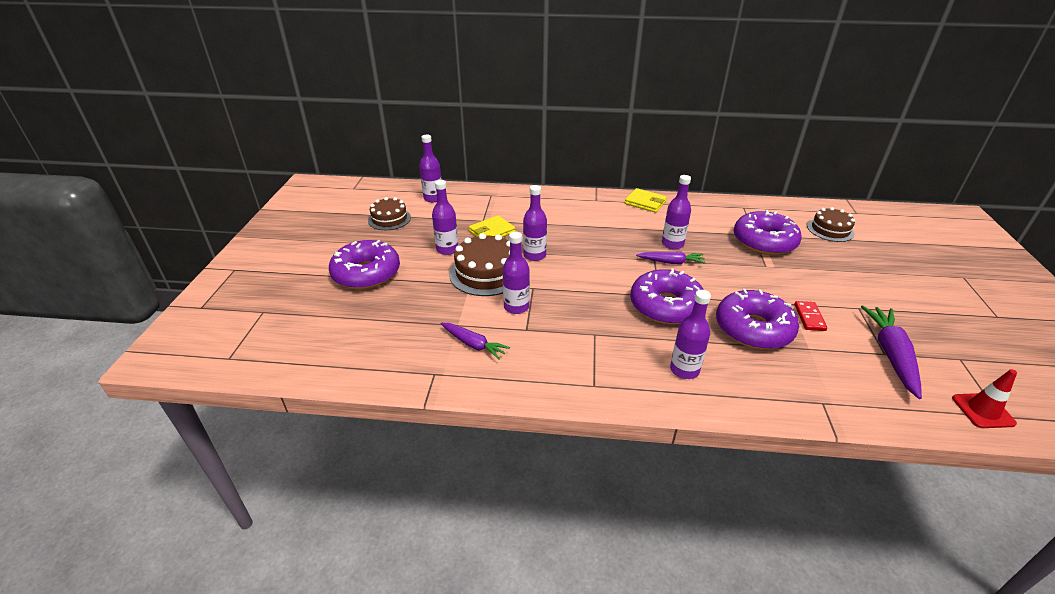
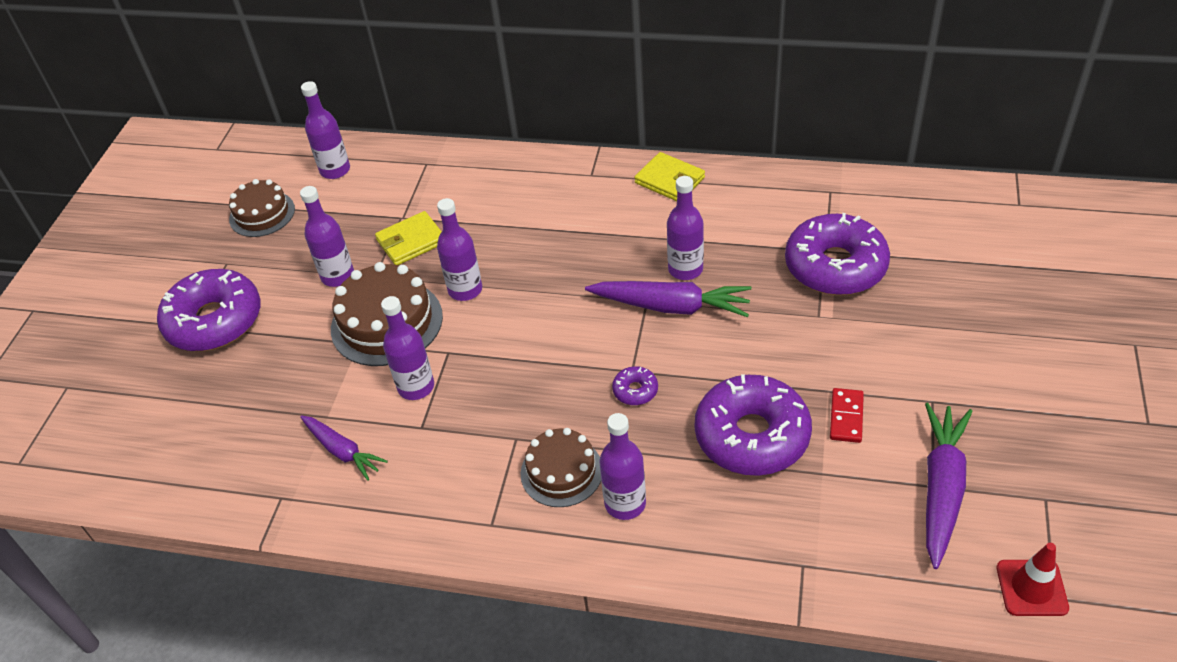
camera: 10 degrees right, 10 degrees up
purple donut [630,269,704,324] -> purple donut [612,366,658,405], size x0.42
purple carrot [636,252,706,264] -> purple carrot [585,281,752,317], size x1.58
brown cake [807,207,855,242] -> brown cake moved to [520,428,601,507]

